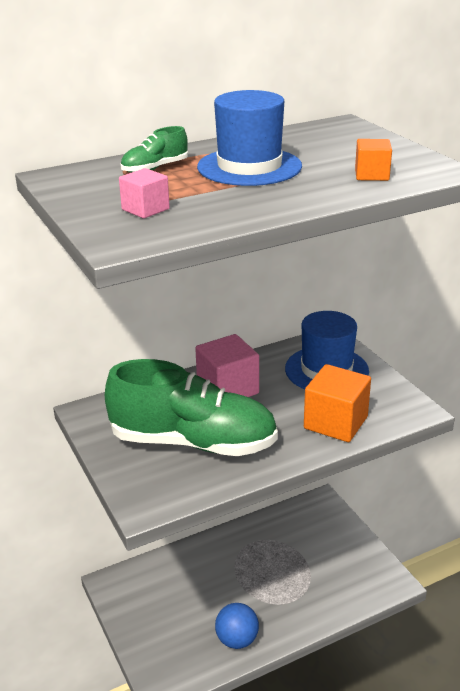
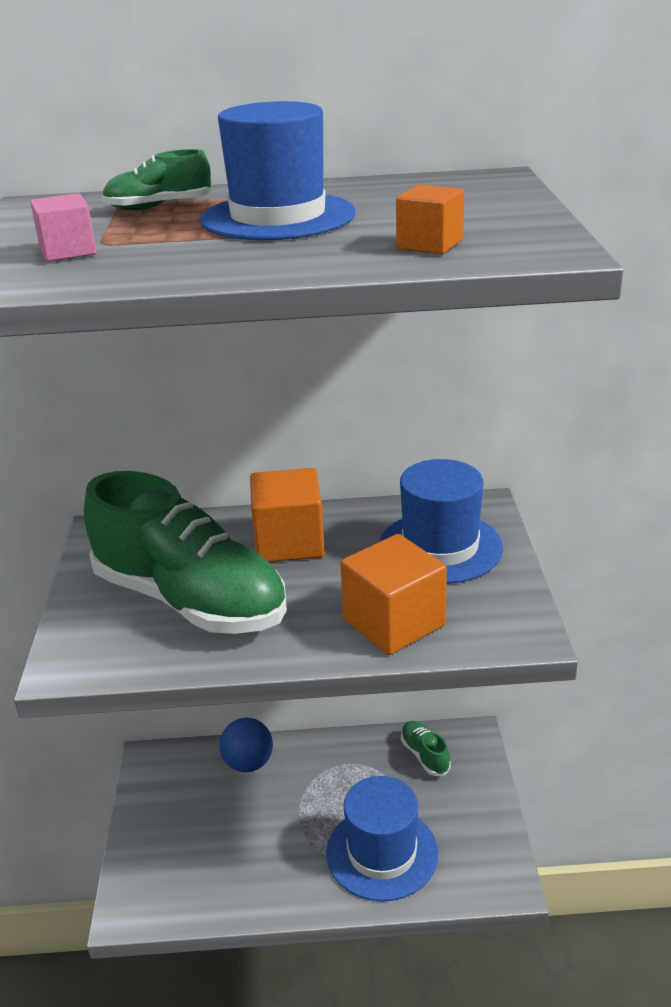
camera: 25 degrees right, 0 degrees up
pink cube [195,334,259,397] -> orange cube [250,468,325,562]
blue ball [215,603,259,649] -> blue ball moved to [220,718,273,772]
none -> blue hat [326,776,438,901]
none -> green shoe [401,721,451,776]

